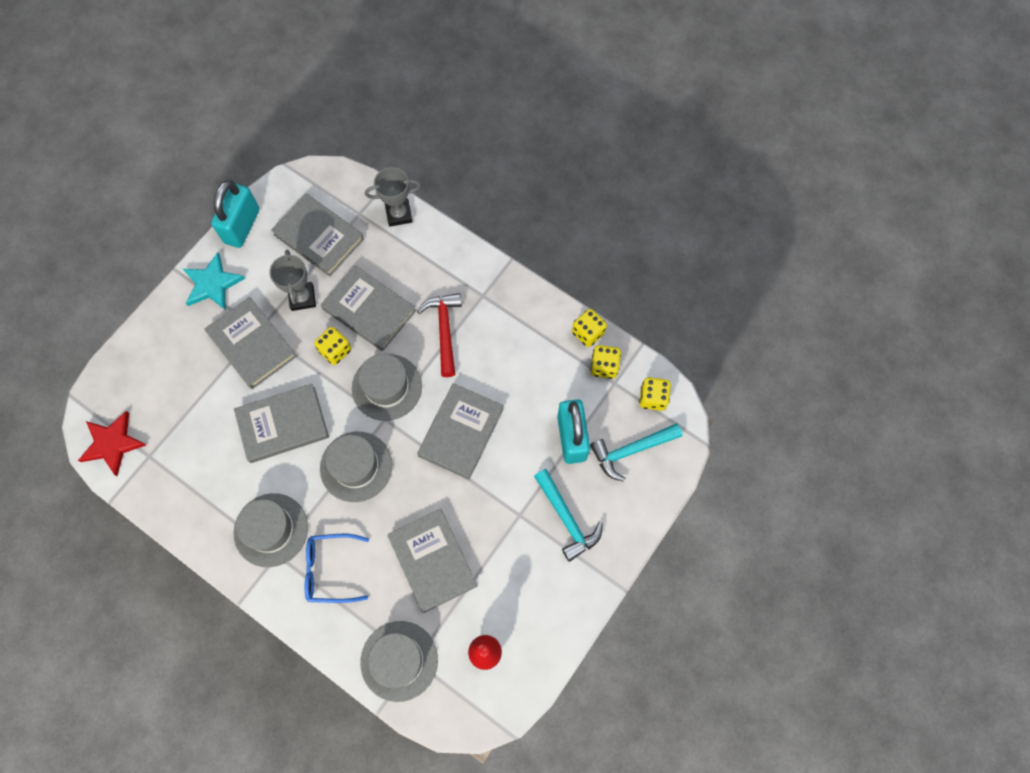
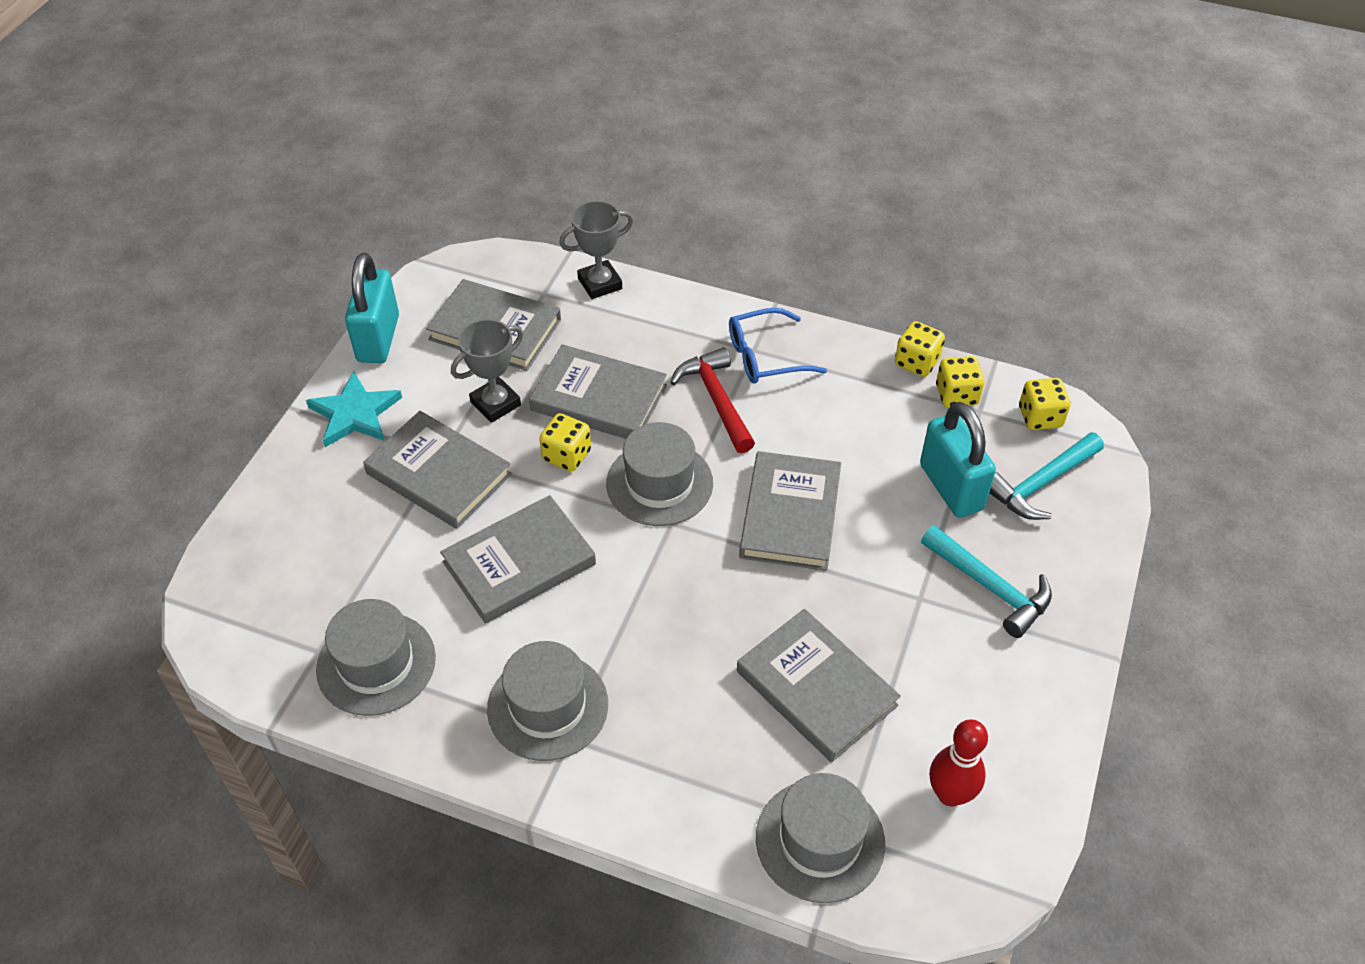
camera: 15 degrees left, 20 degrees down
red star [78,411,146,476] -> none
grey trophy [269,250,316,311] -> grey trophy turned 75 degrees clockwise [451,319,523,423]
blue glasses [305,534,369,603] -> blue glasses moved to [729,308,827,384]
grey hat [320,432,392,502] -> grey hat moved to [316,599,436,716]

